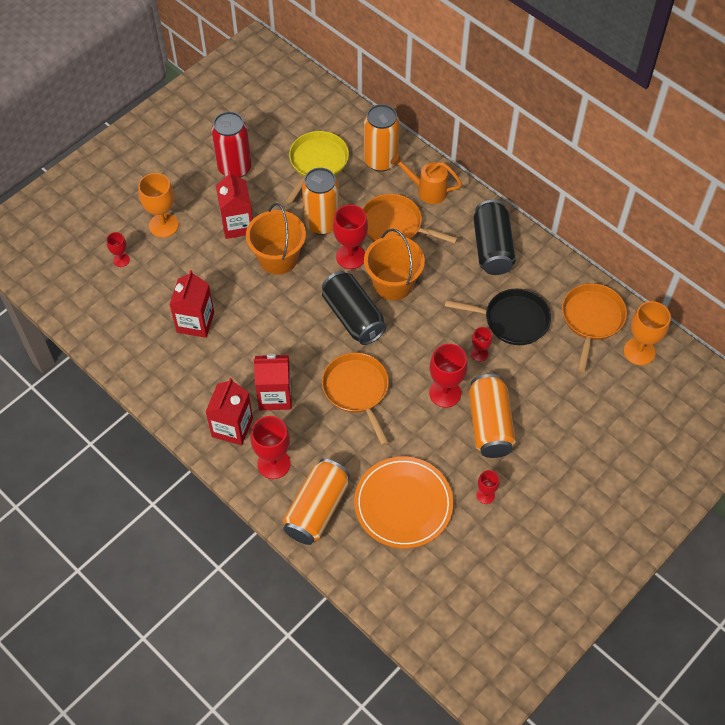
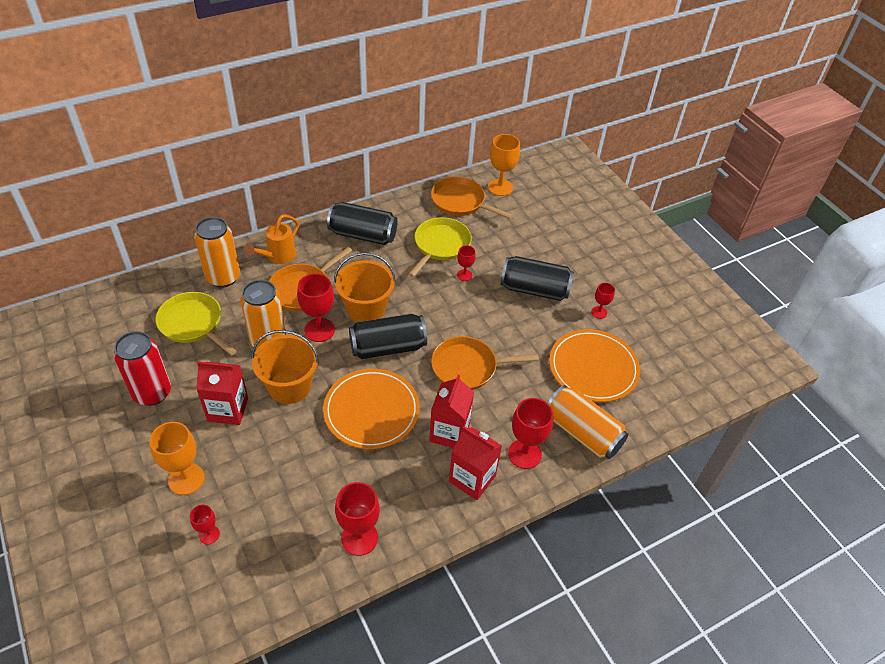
camera: 75 degrees left, 10 degrees down
red carton [169,270,214,338] -> none
red goblet [429,344,468,408] -> red goblet moved to [335,482,380,556]
black pan [445,288,551,345] -> yellow pan [408,217,472,277]
orange can [469,374,516,458] -> black can [500,256,574,301]
none -> orange plate [323,369,420,449]

